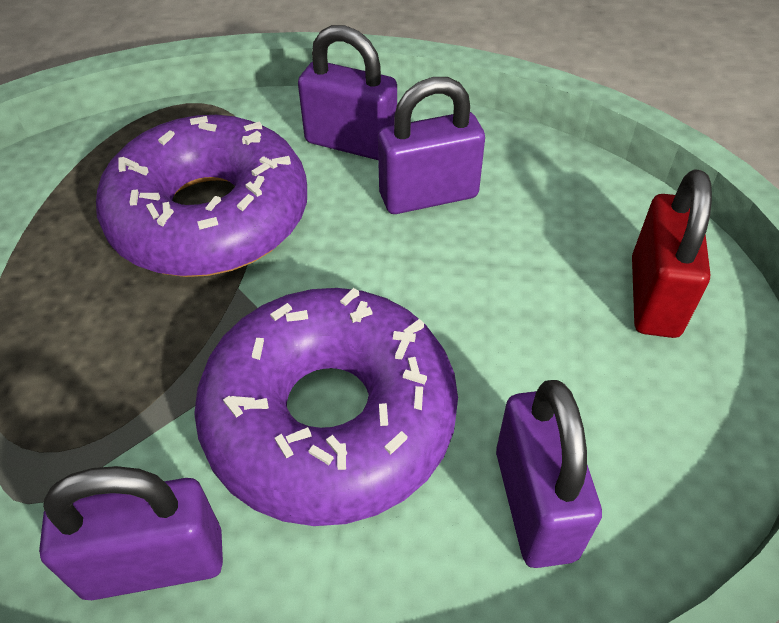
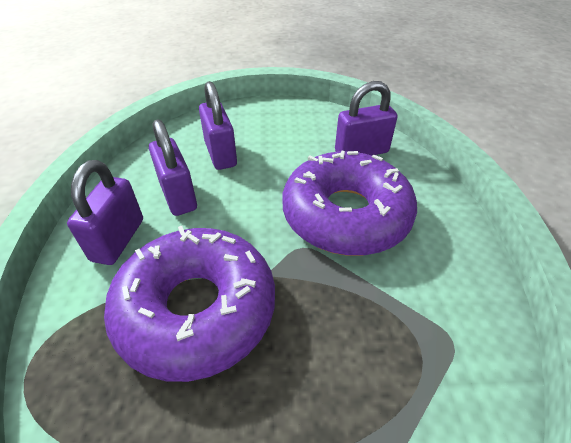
camera: 100 degrees left, 5 degrees down
purple padlock [39,466,223,600] -> purple padlock moved to [199,81,237,170]
red padlock [632,169,712,338] -> none

